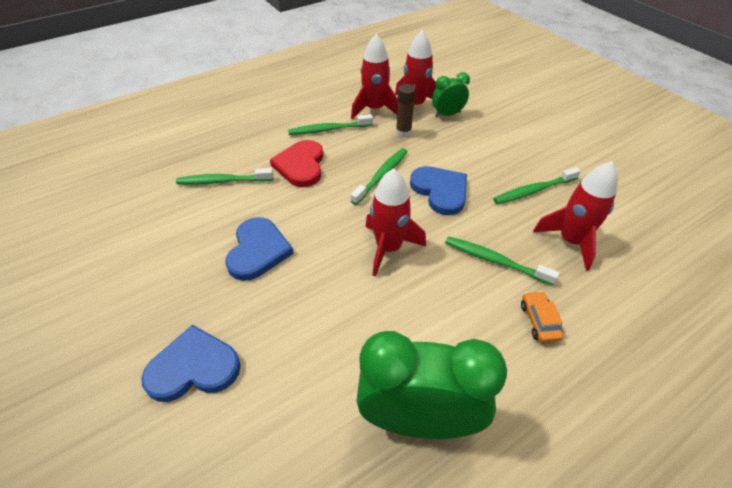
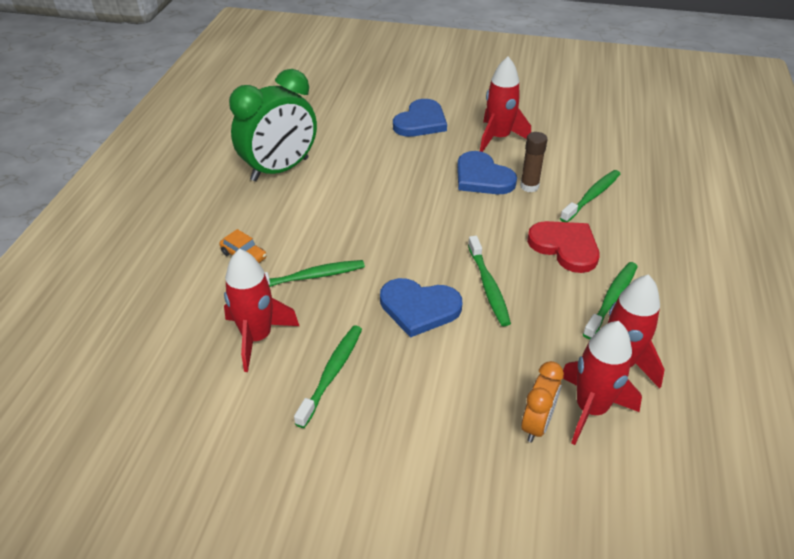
camera: 135 degrees right, 5 degrees down
red rocket [365,168,426,277] -> red rocket moved to [480,57,531,152]
brown glue stick [396,84,416,137] -> brown glue stick moved to [520,132,547,192]
green clock [432,72,470,117] -> orange clock [521,361,564,442]

